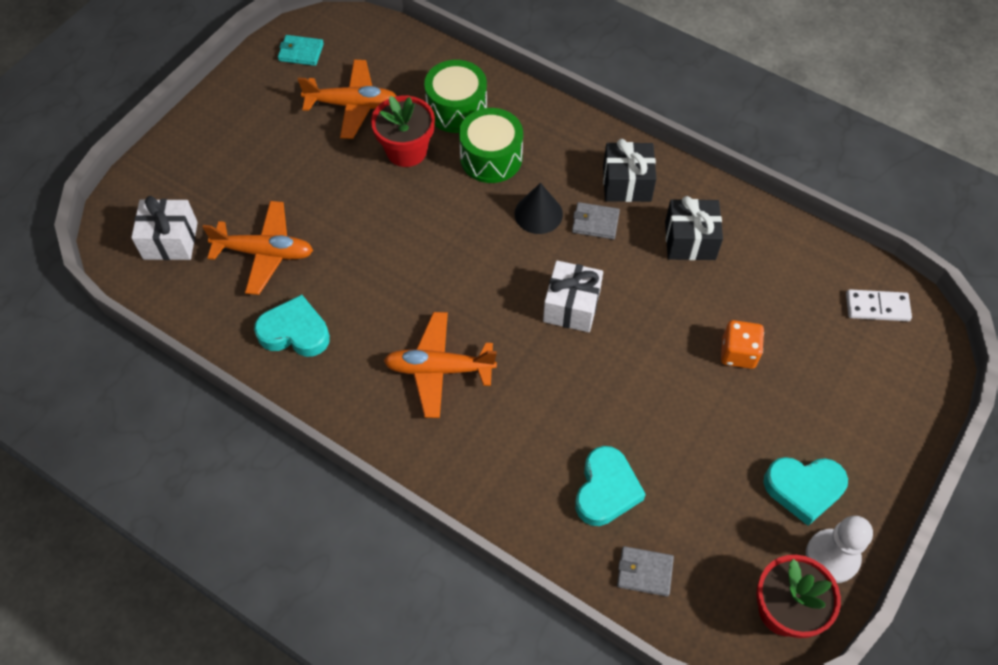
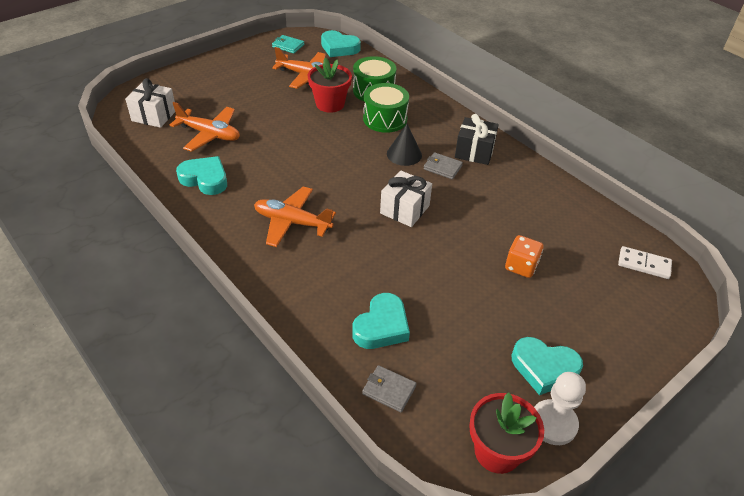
camera: 15 degrees right, 15 degrees down
black gift [665,196,723,260] -> none
none -> turquoise heart [321,30,361,57]

